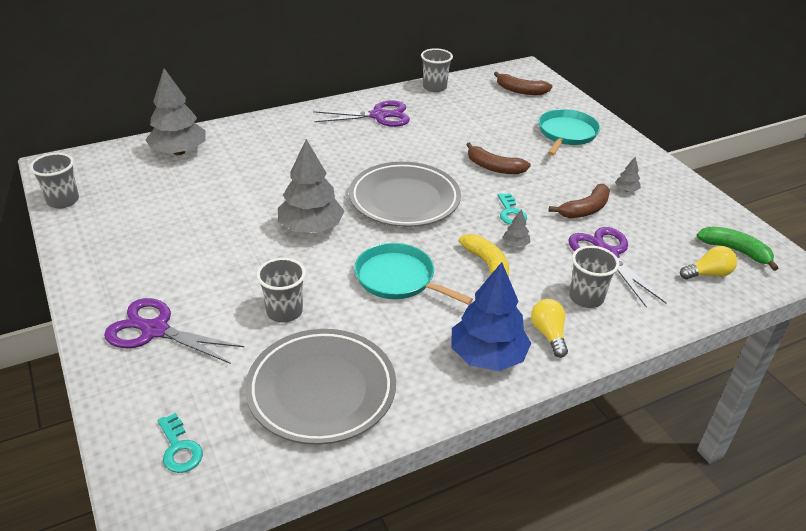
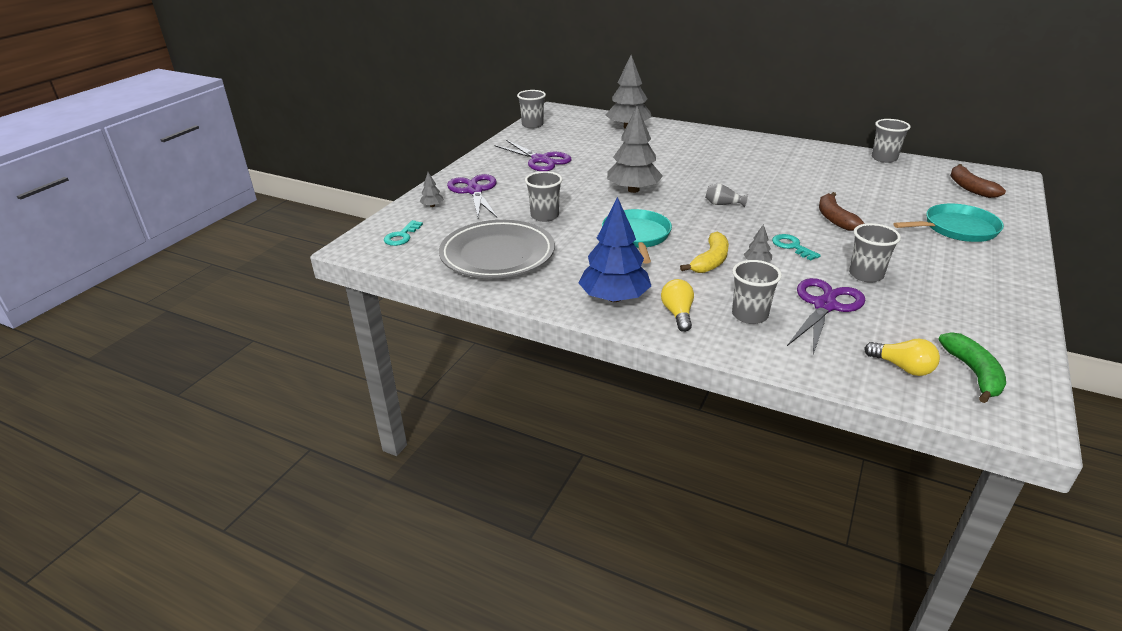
camera: 55 degrees right, 5 degrees down
purple scissors [313,100,410,127] -> purple scissors moved to [494,140,572,171]
grey plate [349,162,461,227] -> grey vase [705,184,748,207]
turquoise key [498,193,527,225] -> turquoise key turned 105 degrees clockwise [772,234,821,261]
yellow light bulb [531,299,568,358] -> yellow light bulb turned 45 degrees counterclockwise [661,279,694,332]
brown banana [549,184,610,218] -> grey cup [849,223,901,283]
grey tree [615,157,641,192] -> grey tree moved to [420,172,444,207]

